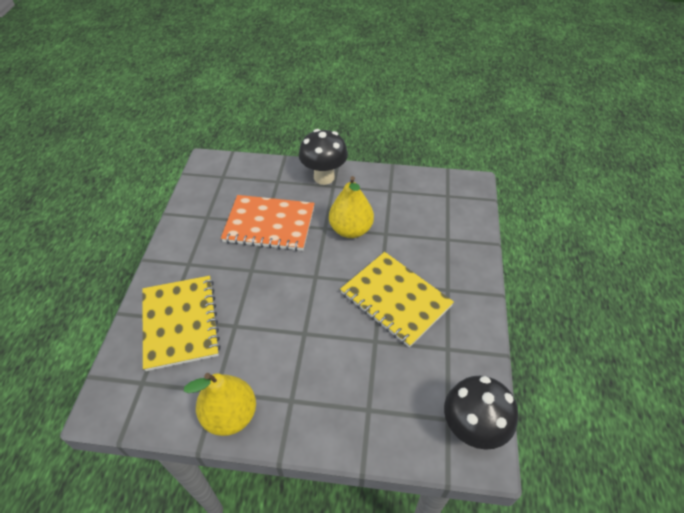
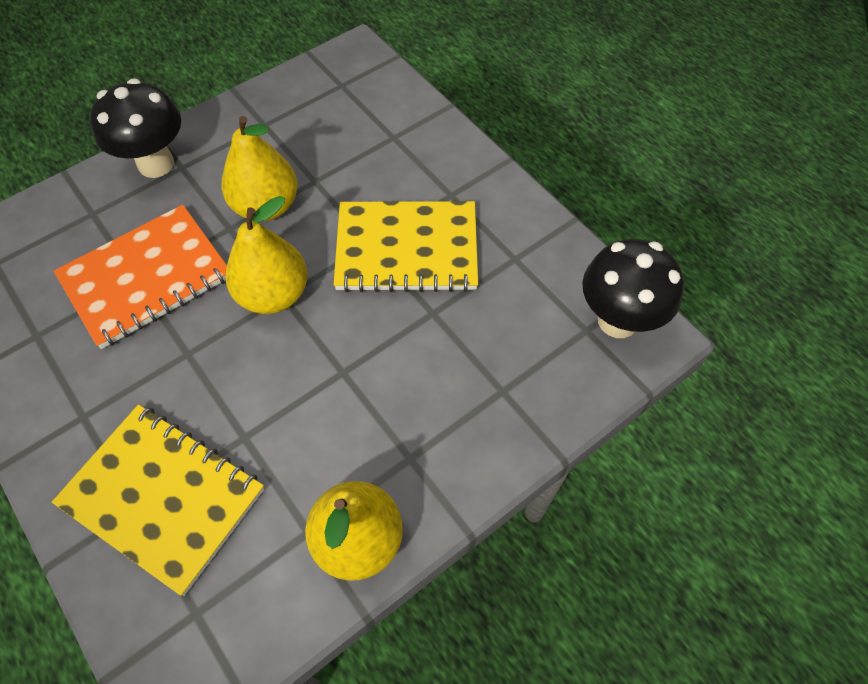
camera: 45 degrees left, 10 degrees up
none -> yellow pear [225,196,307,314]

